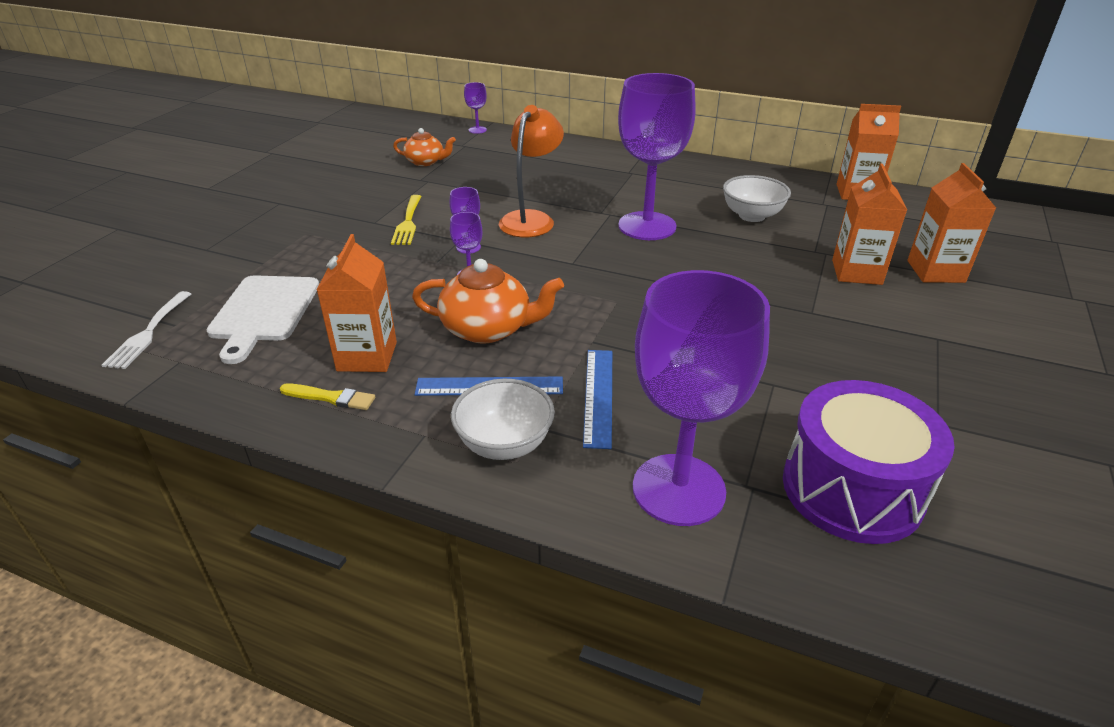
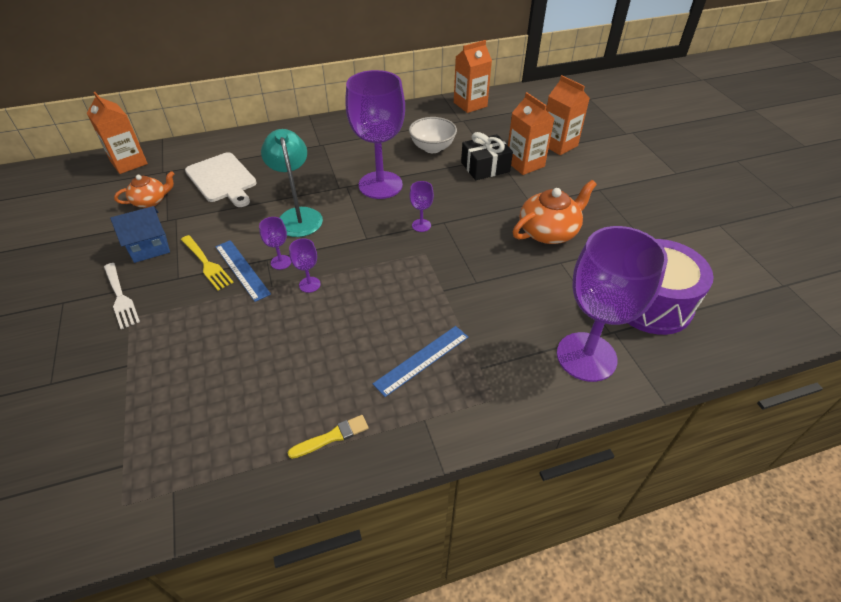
camera: 40 degrees left, 10 degrees up
white fork [102,291,191,369] -> white fork moved to [104,263,140,329]
white cutting board [206,275,319,364] -> white cutting board moved to [185,152,257,207]
orange carton [317,234,397,372] -> orange carton moved to [87,92,148,174]
orange teapot [412,259,564,343] -> orange teapot moved to [513,180,597,244]
white bowl [451,379,555,460] -> none
purple goblet [464,82,487,134] -> purple goblet moved to [410,181,434,232]
orange lamp [499,105,564,237] -> turquoise lamp [261,129,323,237]
blue ruler [583,350,612,449] -> blue ruler moved to [215,240,271,302]
none -> blue house [110,206,170,263]
none -> black gift [461,132,513,180]

